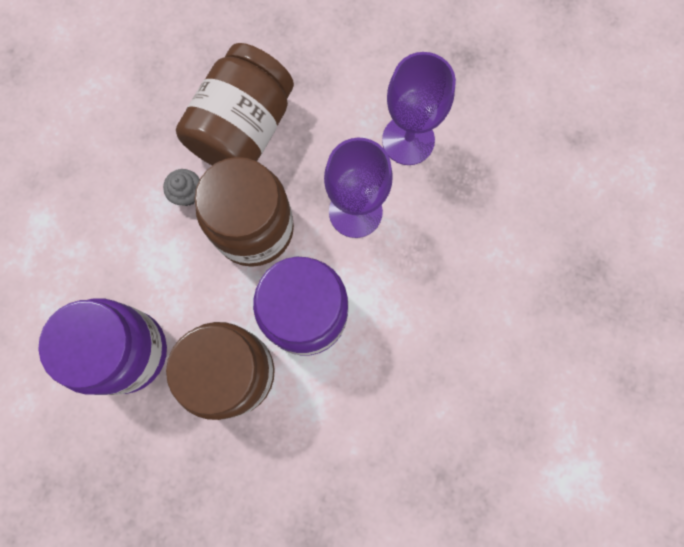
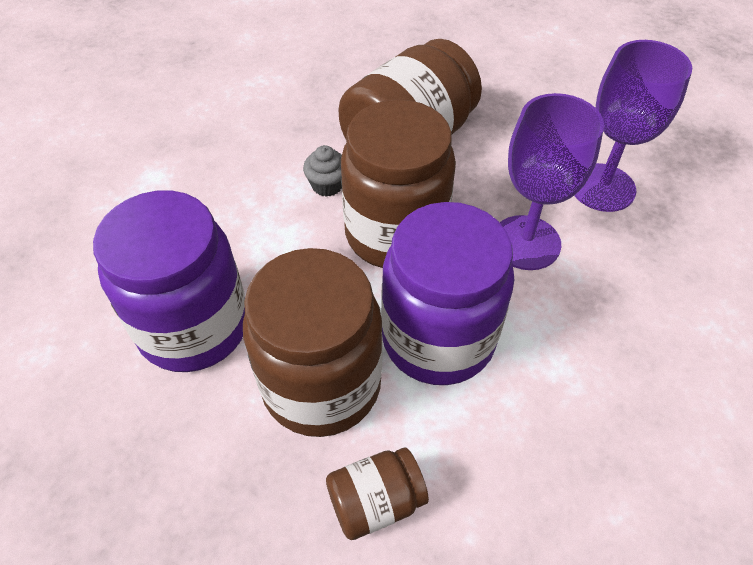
camera: 15 degrees right, 25 degrees down
none -> brown jar [326,447,429,540]

